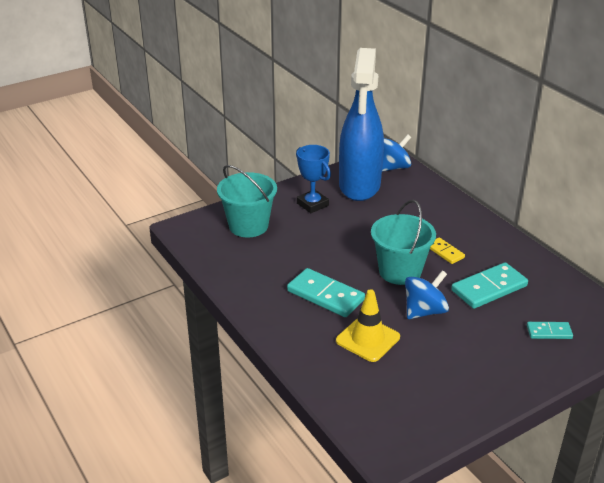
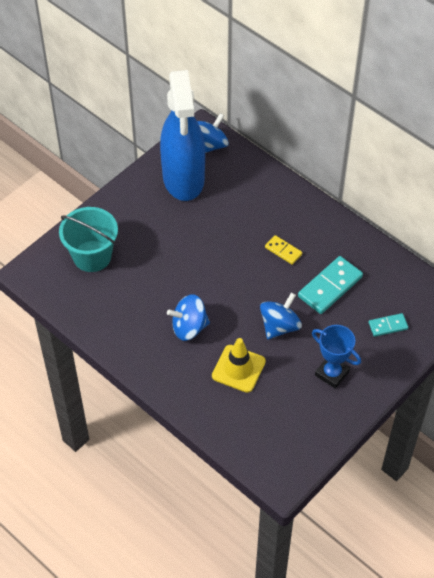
camera: 15 degrees left, 20 degrees up
turquoise domino [287,268,365,317] -> blue spinning top [167,294,210,341]
blue trophy [296,145,331,213] -> blue trophy moved to [312,325,361,389]
turquoise bucket [371,200,436,285] -> none

